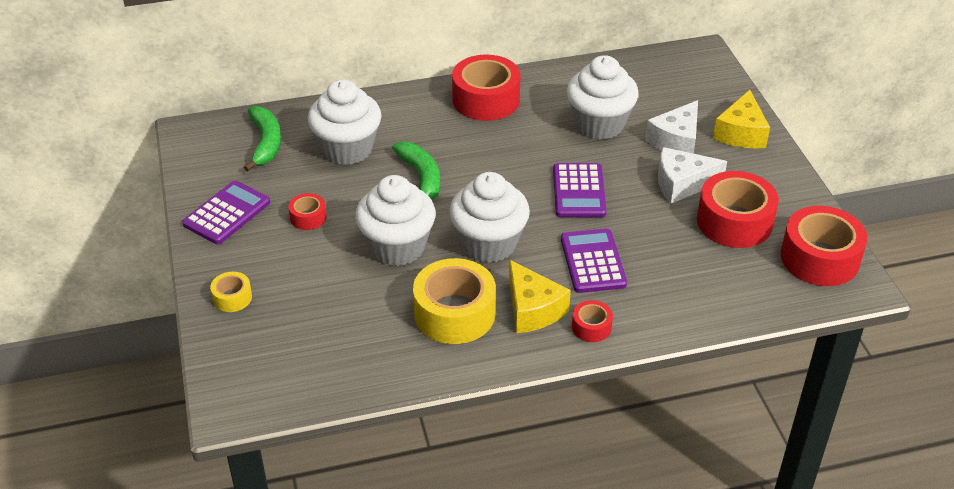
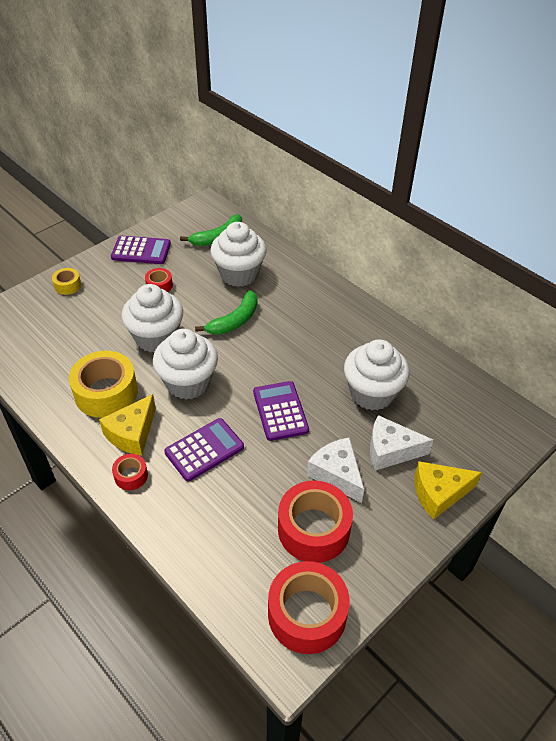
camera: 60 degrees right, 5 degrees up
red tape [452,55,521,121] -> none
purple calculator [553,163,607,217] -> purple calculator turned 105 degrees clockwise [253,381,309,441]

